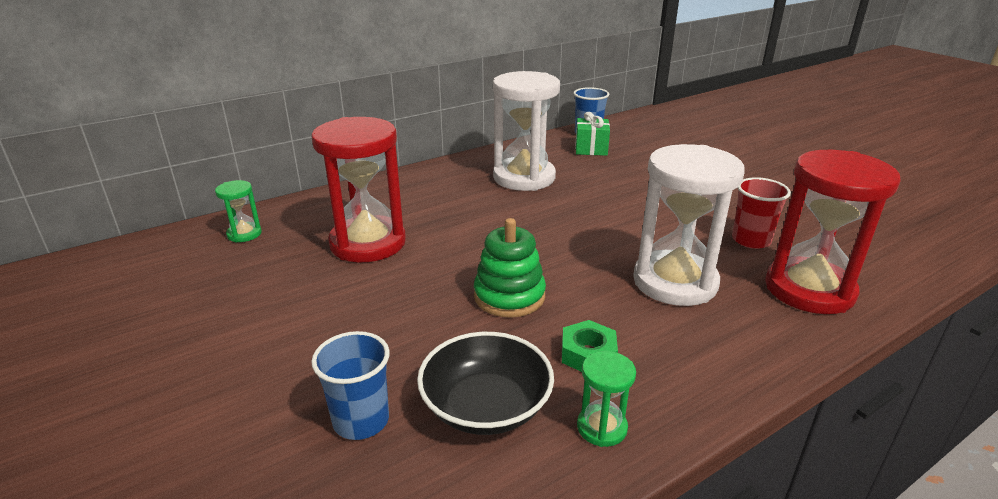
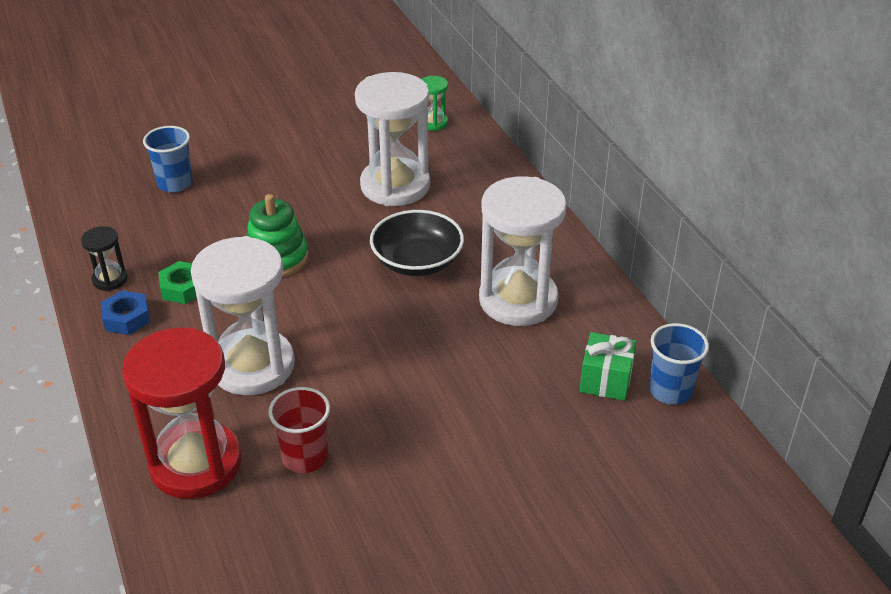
camera: 100 degrees right, 10 degrees up
red hourglass [311,117,406,262] -> white hourglass [355,72,430,206]
black bowl [417,332,554,435] -> black bowl moved to [370,210,464,276]
green hourglass [577,351,636,447] -> black hourglass [81,226,128,291]
none -> blue nut [101,290,150,335]

